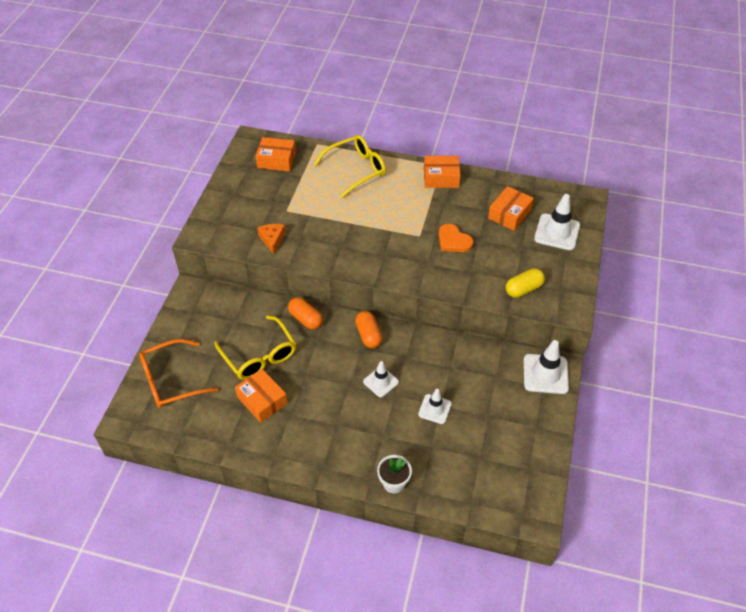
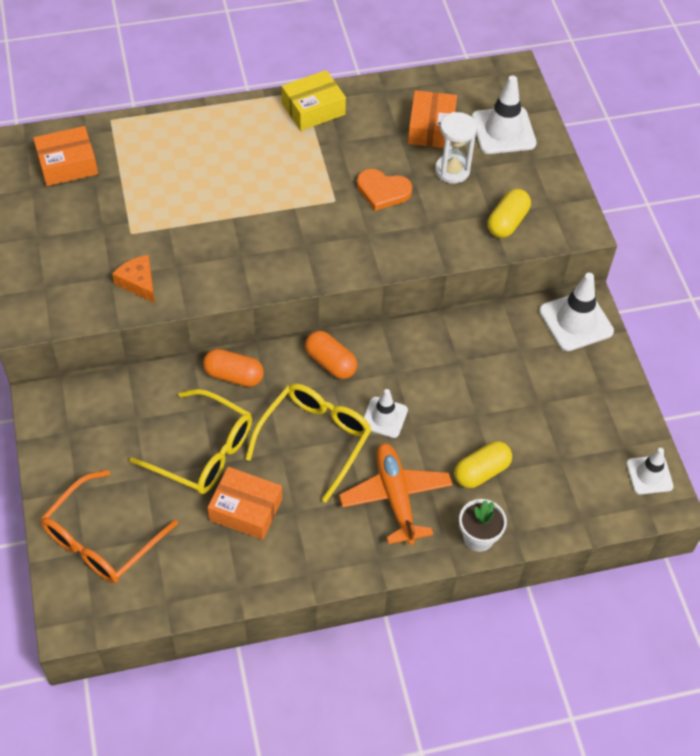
camera: 30 degrees left, 5 degrees up
yellow glasses [314,135,386,198] -> yellow glasses moved to [245,384,372,503]
white traffic cone [418,389,452,424] -> white traffic cone moved to [626,448,674,495]
orange box [424,156,461,188] -> yellow box [282,70,346,131]
none -> orange plane [339,443,453,545]
none -> white hourglass [435,112,477,184]
none -> yellow capsule [454,441,512,488]

